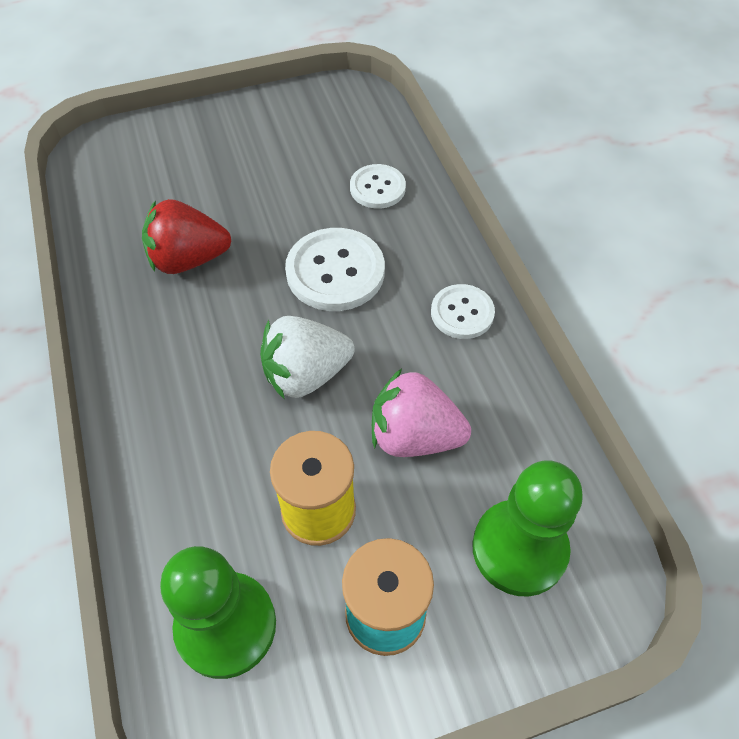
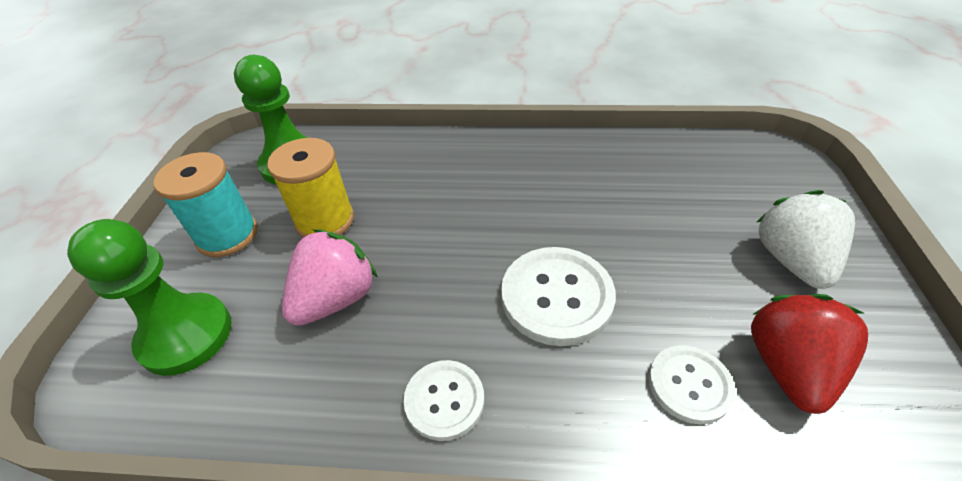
camera: 115 degrees right, 10 degrees down
red strawberry [142,199,231,274] -> red strawberry moved to [751,294,868,414]
white strawberry [260,316,355,400] -> white strawberry moved to [757,190,855,289]

